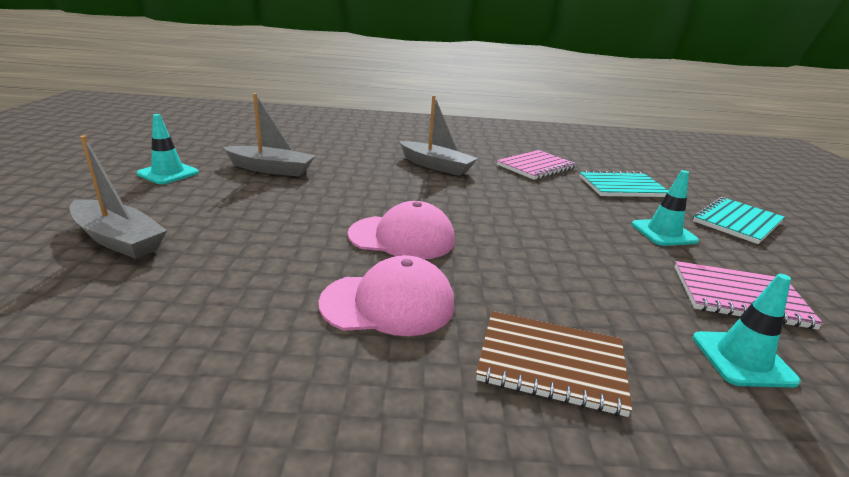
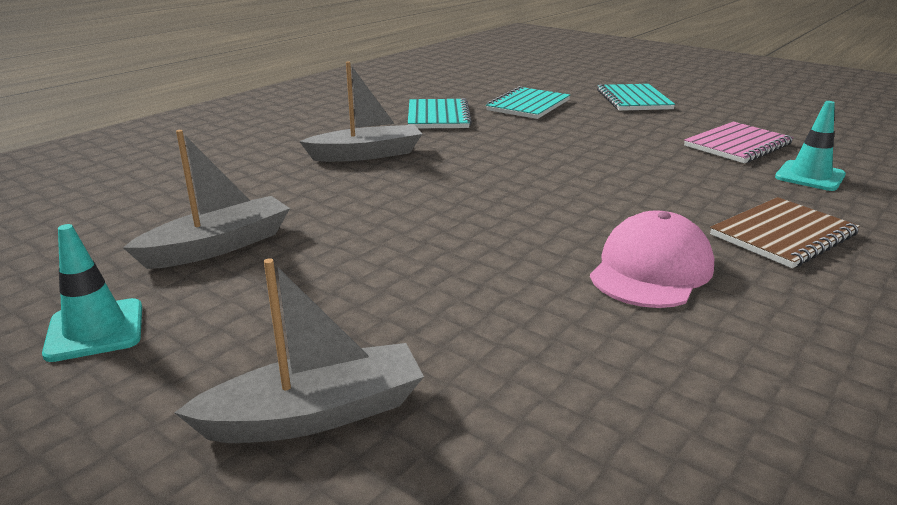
camera: 50 degrees left, 0 degrees up
pink cap [348,201,455,259] -> none
pink notebook [497,150,577,180] -> turquoise notebook [408,98,472,128]
turquoise traffic cone [631,170,699,246] -> none

